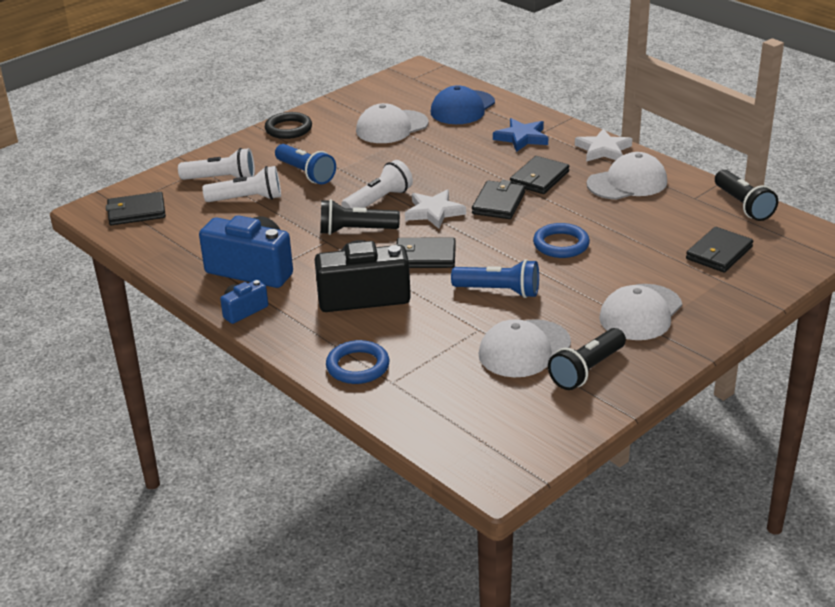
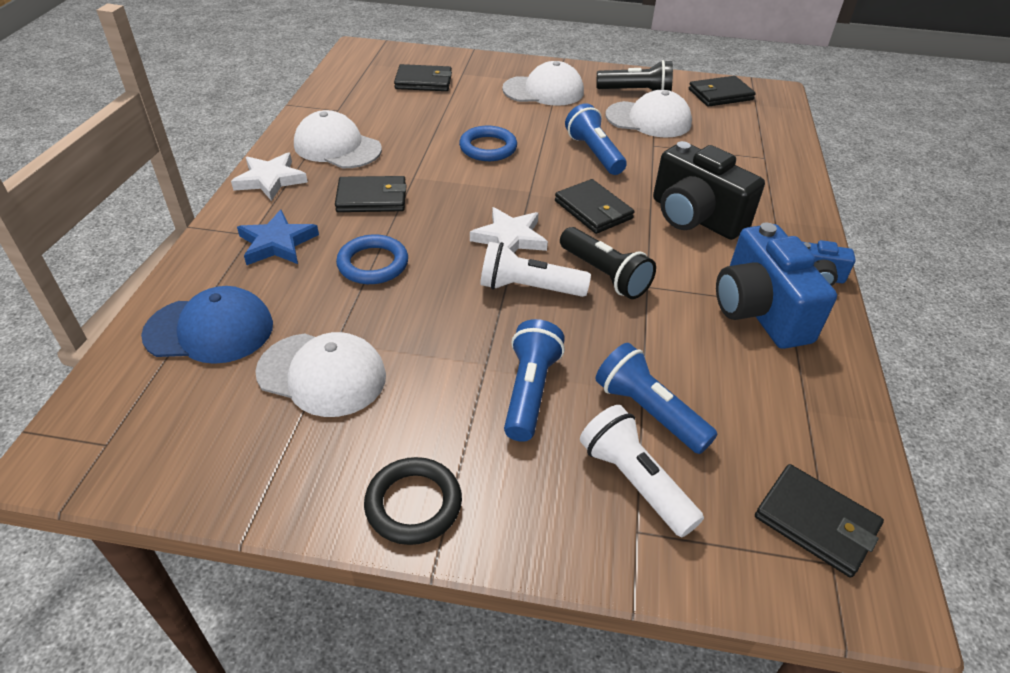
camera: 130 degrees left, 10 degrees up
white flashlight [202,166,281,202] -> blue flashlight [596,343,718,454]
blue ring [326,340,390,384] -> blue ring moved to [336,234,408,284]
black wallet [472,180,525,219] -> black wallet moved to [689,76,756,107]
black flashlight [715,170,778,221] -> none

